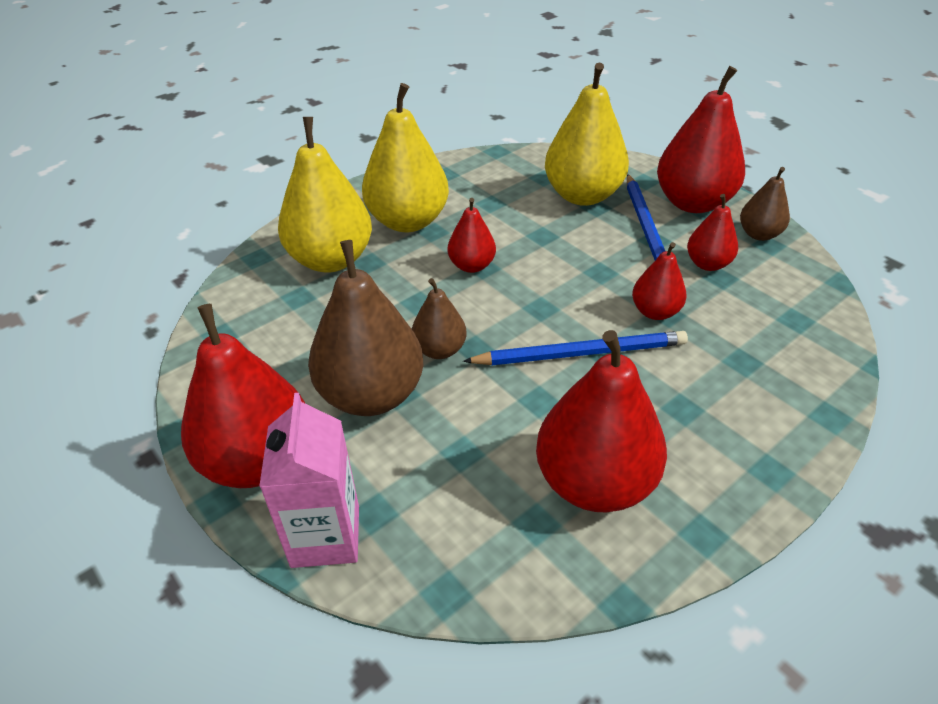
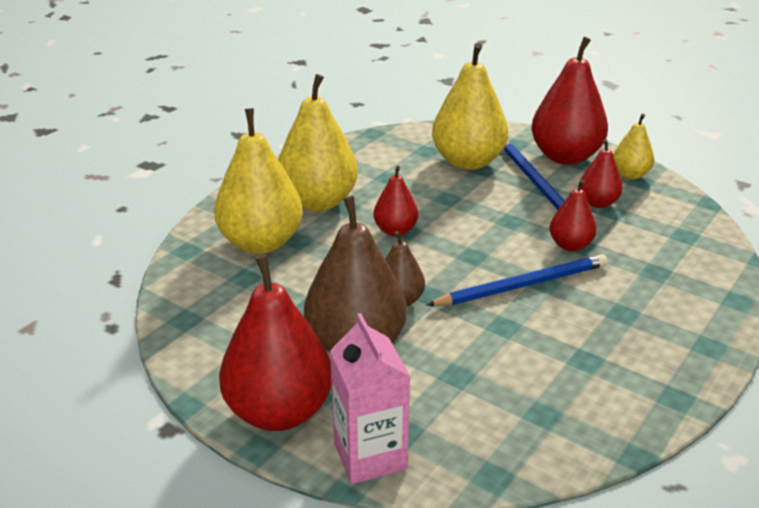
camera: 15 degrees left, 10 degrees down
red pear [536,330,667,512] -> none
brown pear [740,167,790,241] -> yellow pear [613,114,654,179]

